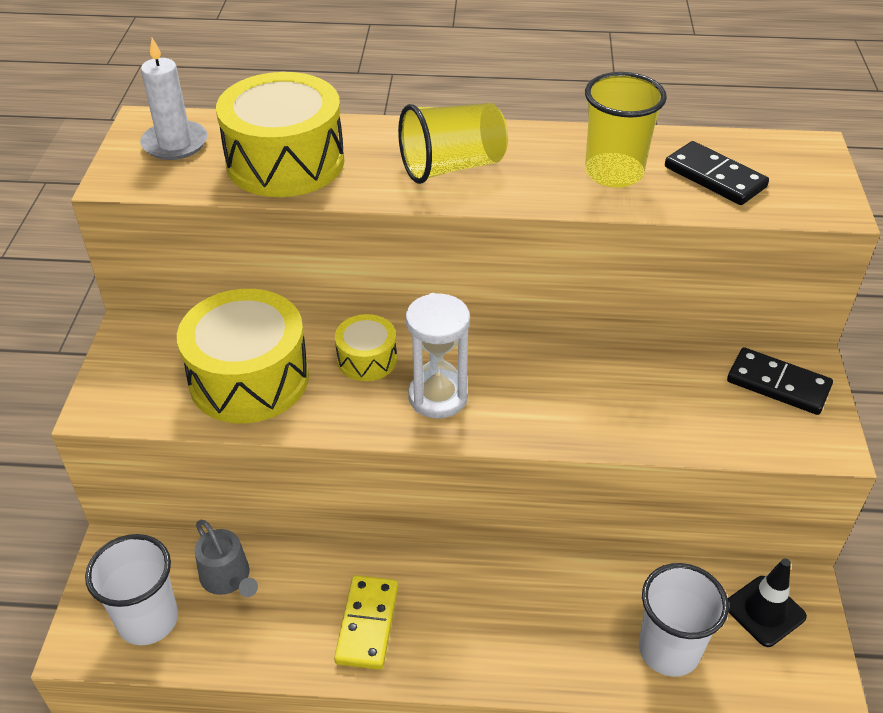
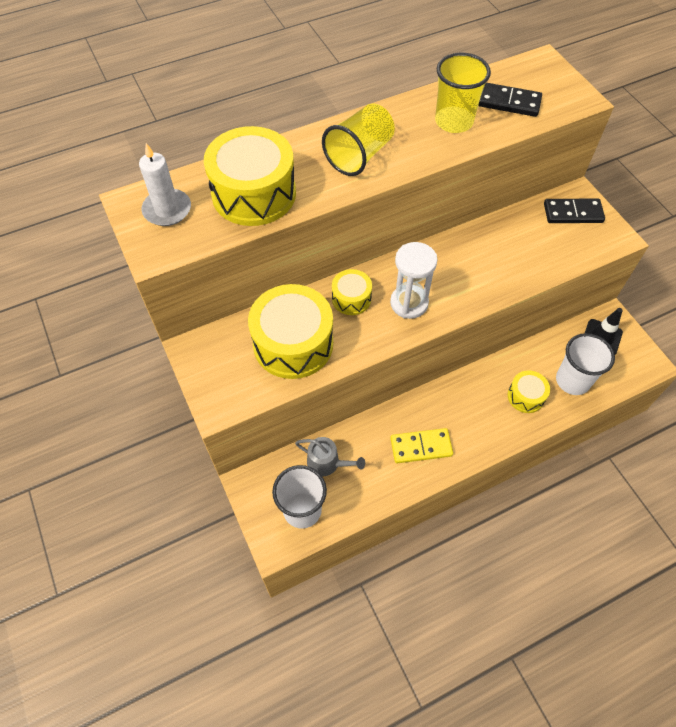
camera: 30 degrees left, 15 degrees up
yellow domino [334,575,398,670] -> yellow domino turned 75 degrees counterclockwise [390,428,453,463]
none -> yellow drum [508,370,550,413]

